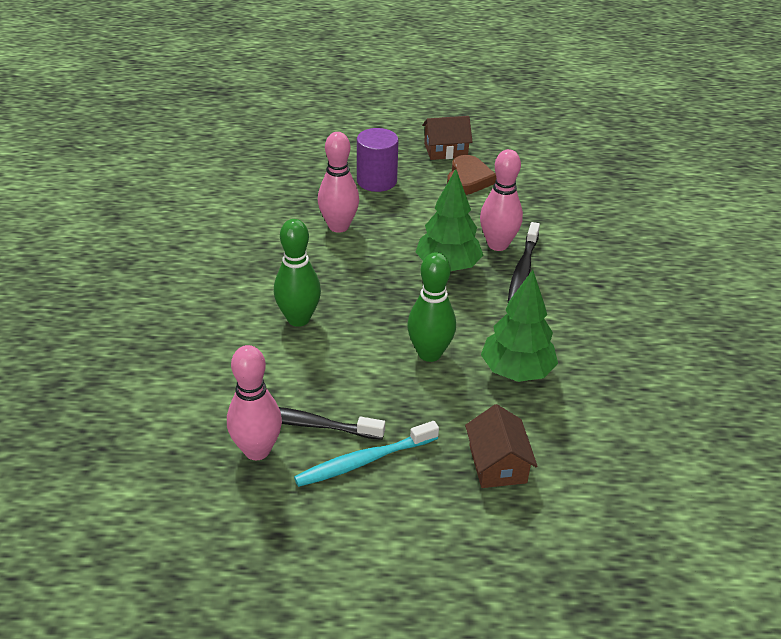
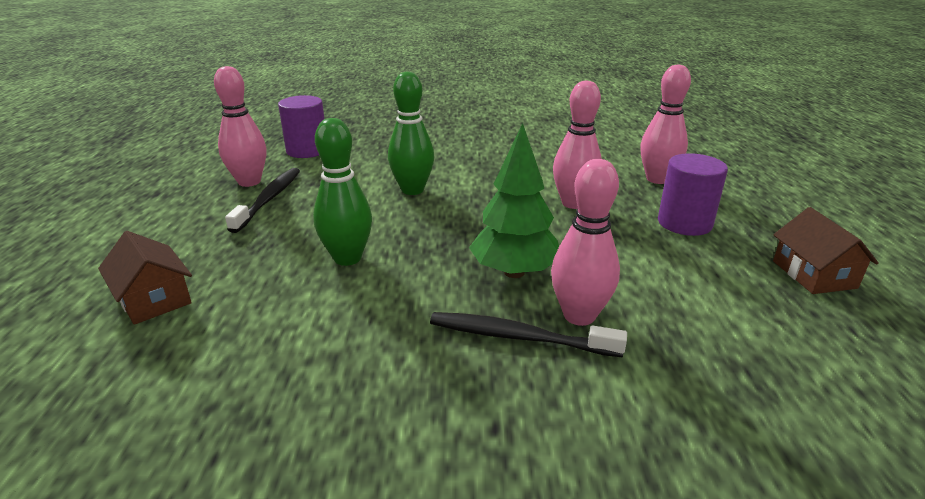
camera: 90 degrees right, 10 degrees down
turquoise toothbrush [294,421,439,487] -> none
brown heart [447,155,496,195] -> none
brown house [465,404,538,488] -> brown house turned 60 degrees clockwise [98,231,192,325]
green tree [481,270,558,382] -> none
none -> purple cylinder [278,95,325,158]
none -> pink bowling pin [640,65,691,184]

